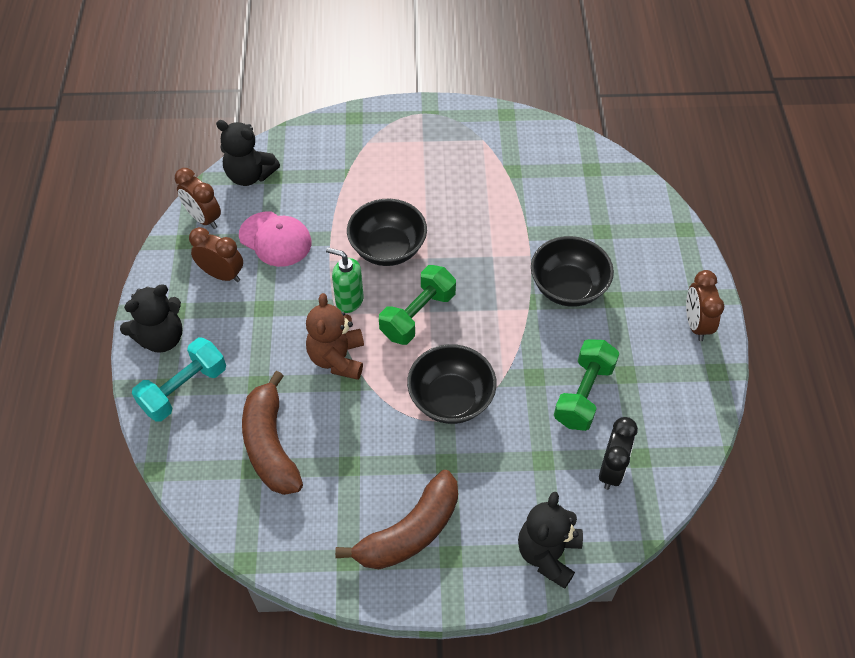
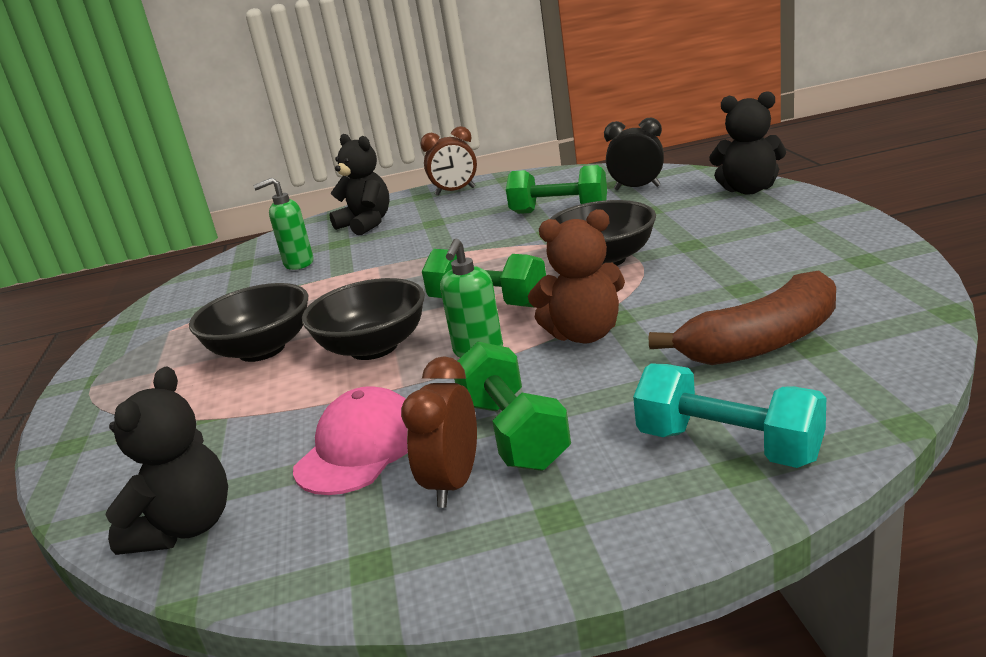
camera: 95 degrees left, 30 degrees down
black teddy bear [120,284,182,353] -> black teddy bear moved to [329,134,390,235]
brown clock [175,168,221,229] -> none
brown banana [335,470,458,569] -> none
black bowl [531,236,614,307] -> black bowl moved to [189,283,308,362]
none -> green soap dispenser [253,178,313,270]
none -> green dumbbell [454,342,571,471]

